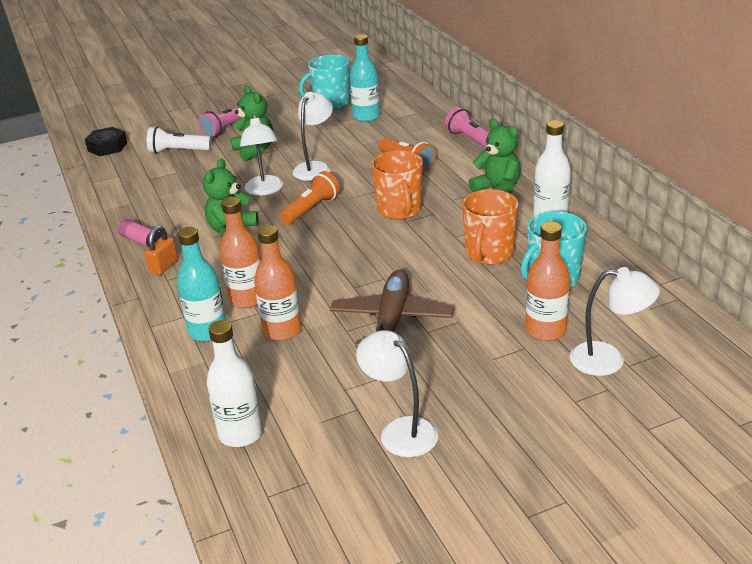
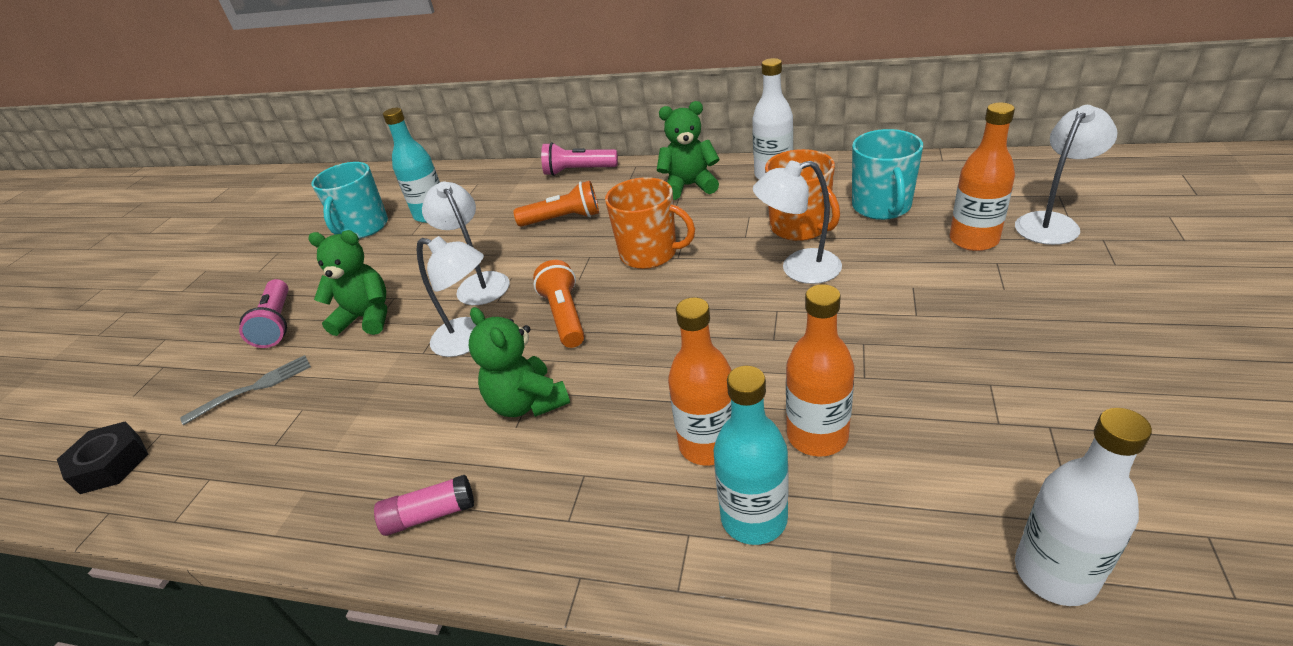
camera: 50 degrees left, 5 degrees up
orange padlock [145,226,178,275] -> none
white flashlight [147,126,211,154] -> grey fork [180,355,311,425]
brown plane [330,270,454,347] -> none
white lamp [356,330,438,457] -> white lamp moved to [753,160,842,284]

